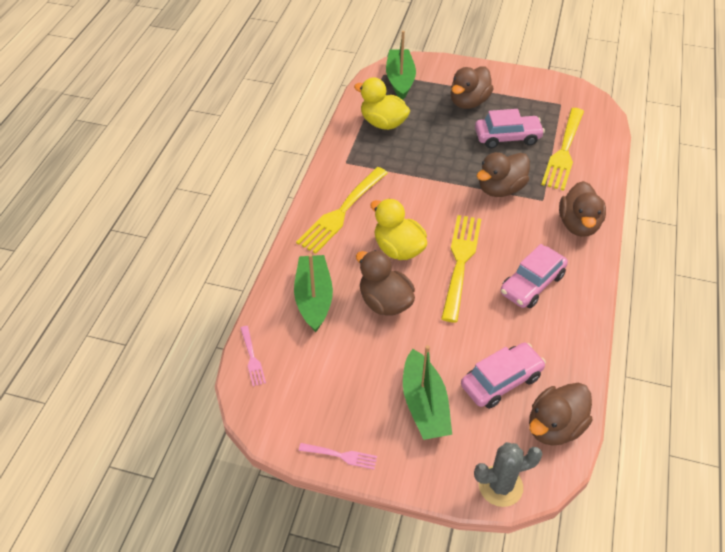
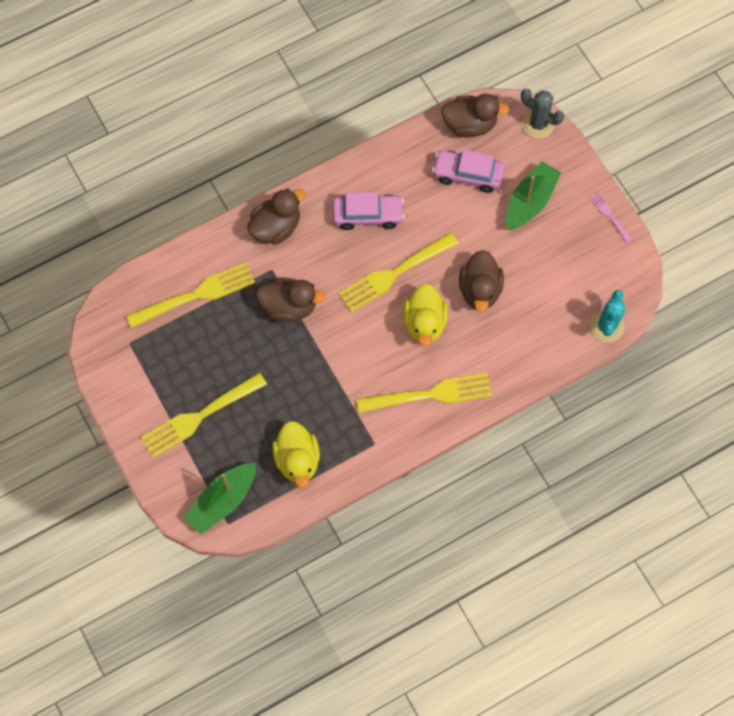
camera: 135 degrees left, 20 degrees up
pink fork [241,326,266,386] -> turquoise cactus [590,290,625,343]
green boat [294,254,333,332] -> none
brown duck [451,67,494,109] -> yellow fork [140,373,267,458]
pink car [475,109,545,148] -> none

